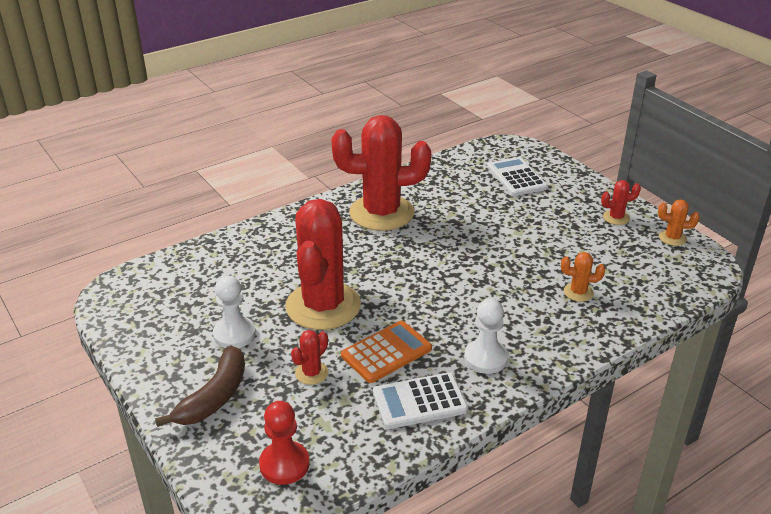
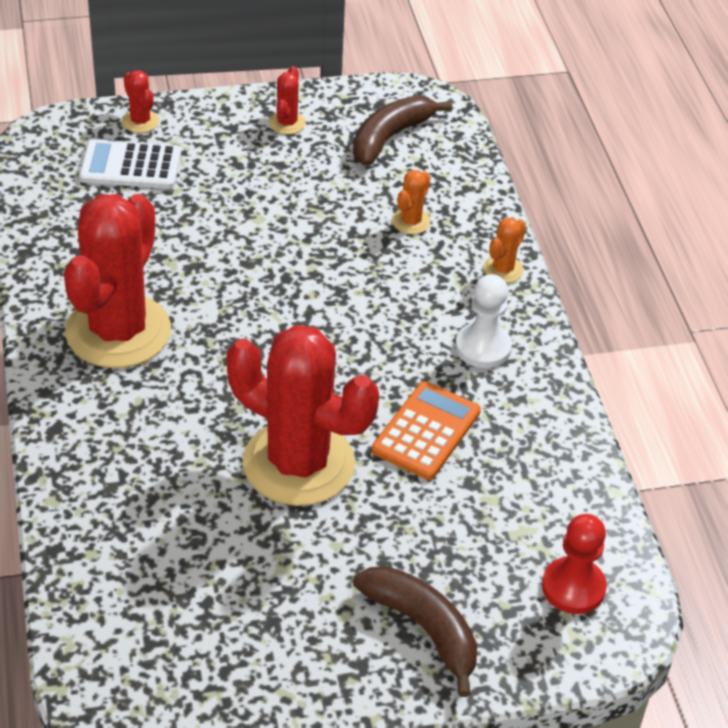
camera: 70 degrees left, 10 degrees up
white pawn [213,276,256,348] -> none
red cactus [291,330,328,385] -> red cactus moved to [122,70,159,133]
orange calculator [341,321,432,383] -> orange calculator turned 45 degrees clockwise [372,381,481,480]
white calculator [373,373,468,429] -> none
orange cactus [658,200,700,246] -> orange cactus moved to [483,218,526,283]
none -> brown banana [353,96,452,166]

